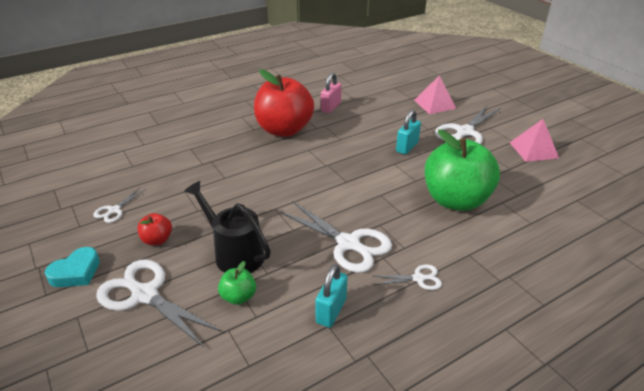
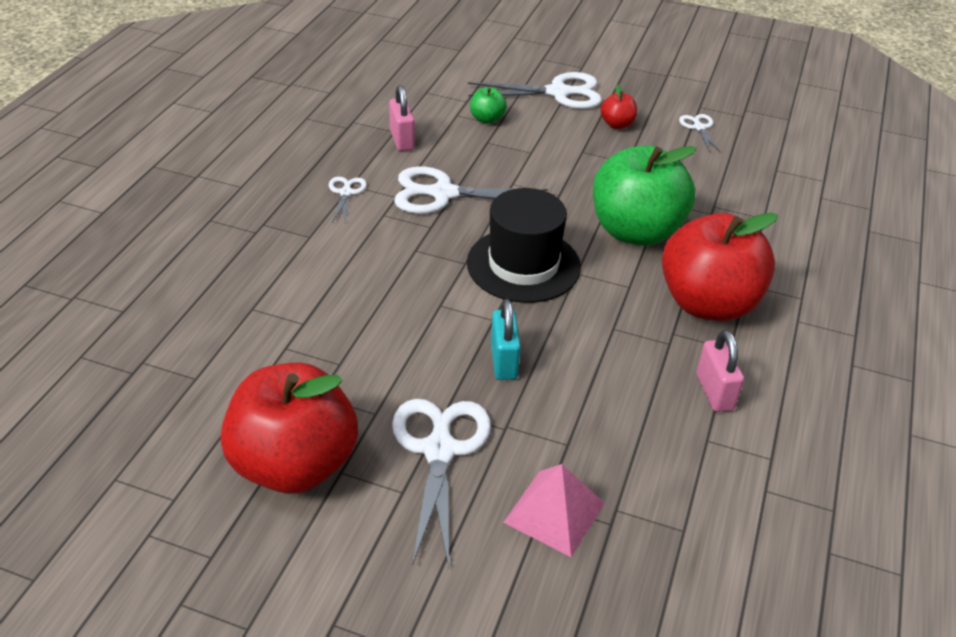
camera: 140 degrees right, 5 degrees up
turquoise heart [45,247,100,287] -> none
black watering can [184,181,271,273] -> none
turquoise padlock [315,264,348,328] -> pink padlock [389,85,415,151]
white scissors [374,265,442,290] -> white scissors turned 135 degrees clockwise [329,177,367,222]
green apple [425,129,500,211] -> green apple moved to [593,145,696,246]
pink pyramid [510,119,559,162] -> red apple [221,362,358,494]
none -> black hat [467,188,581,303]

